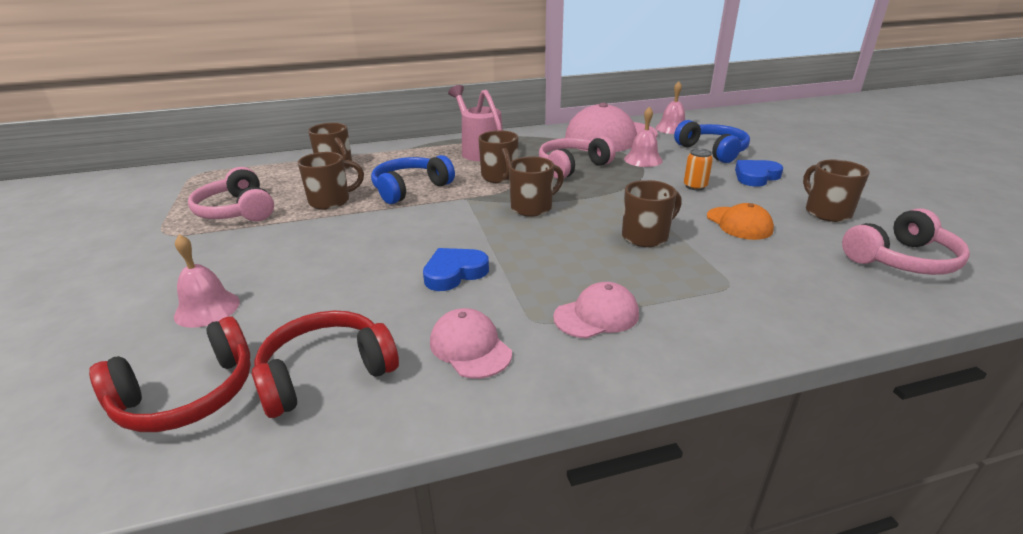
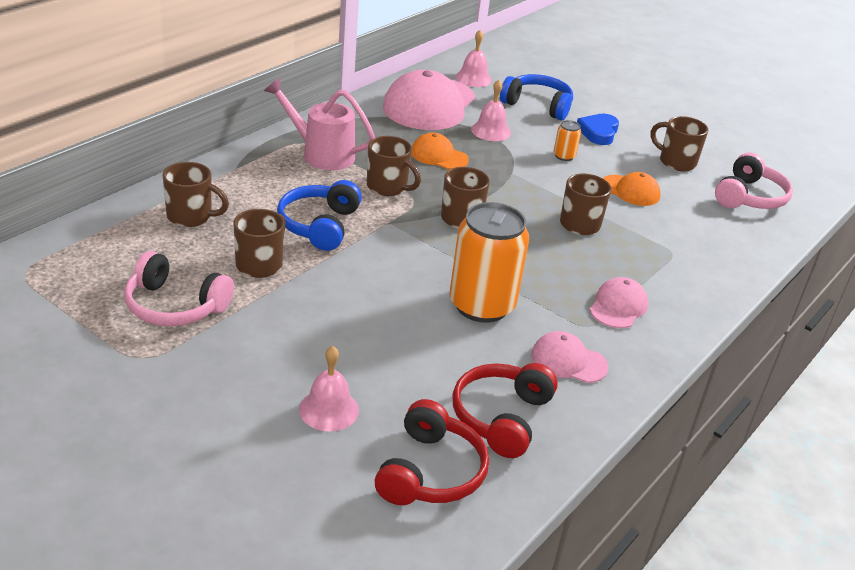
camera: 40 degrees left, 5 degrees up
blue heart [423,248,489,291] -> orange can [450,202,529,323]
pink headphones [539,137,616,179] -> orange cap [411,132,469,169]

